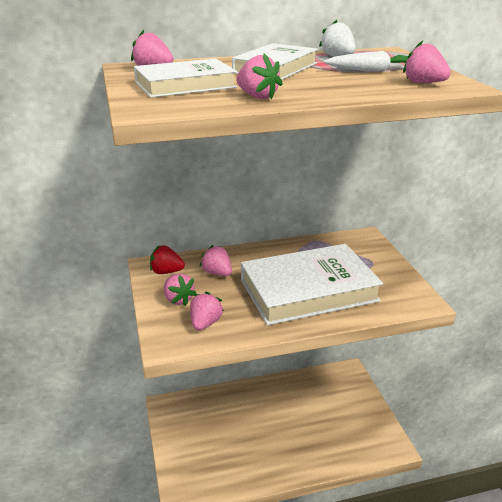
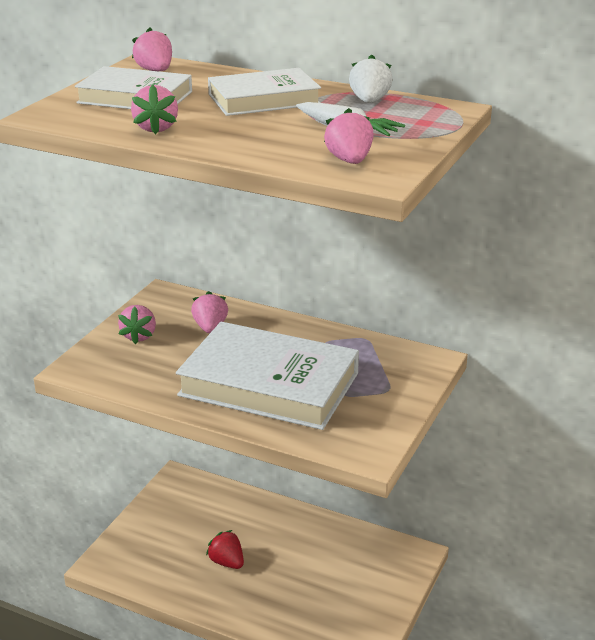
camera: 40 degrees right, 0 degrees up
red strawberry [150,245,185,274] -> red strawberry moved to [206,530,244,569]
pink strawberry [190,291,224,331] -> none

